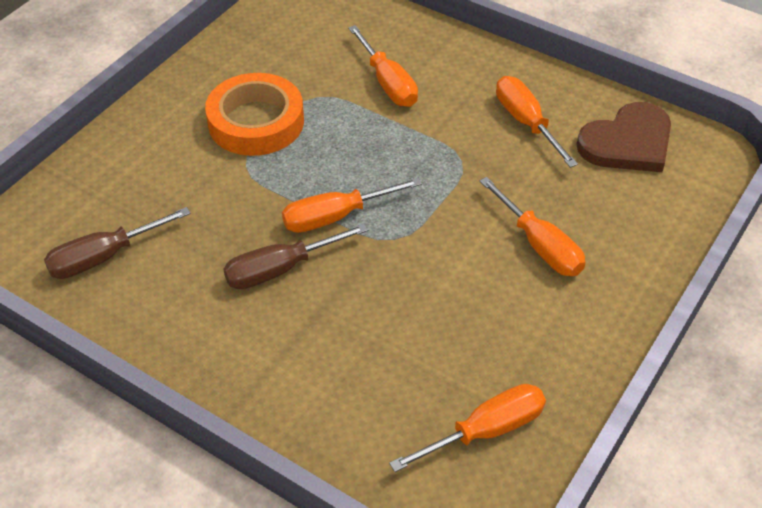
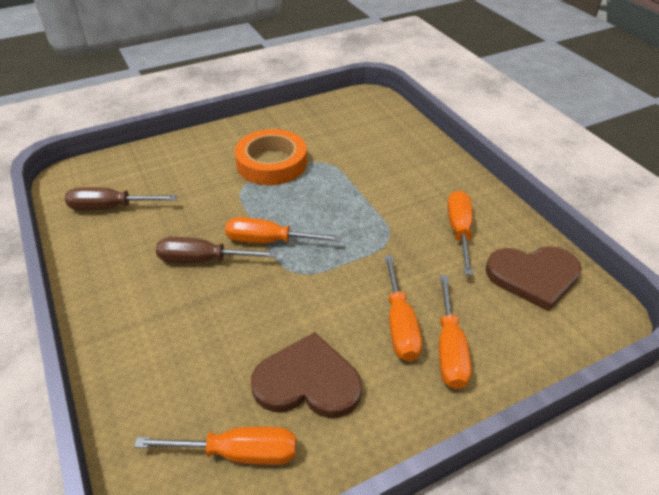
camera: 30 degrees right, 5 degrees down
orange screwdriver [348,25,418,107] -> orange screwdriver moved to [439,275,472,389]
none -> brown heart [251,332,362,418]

